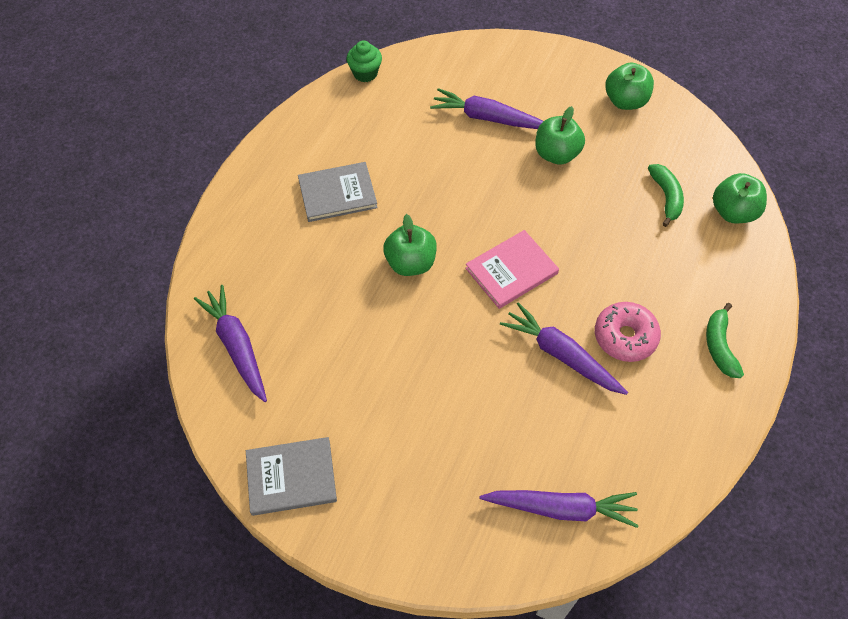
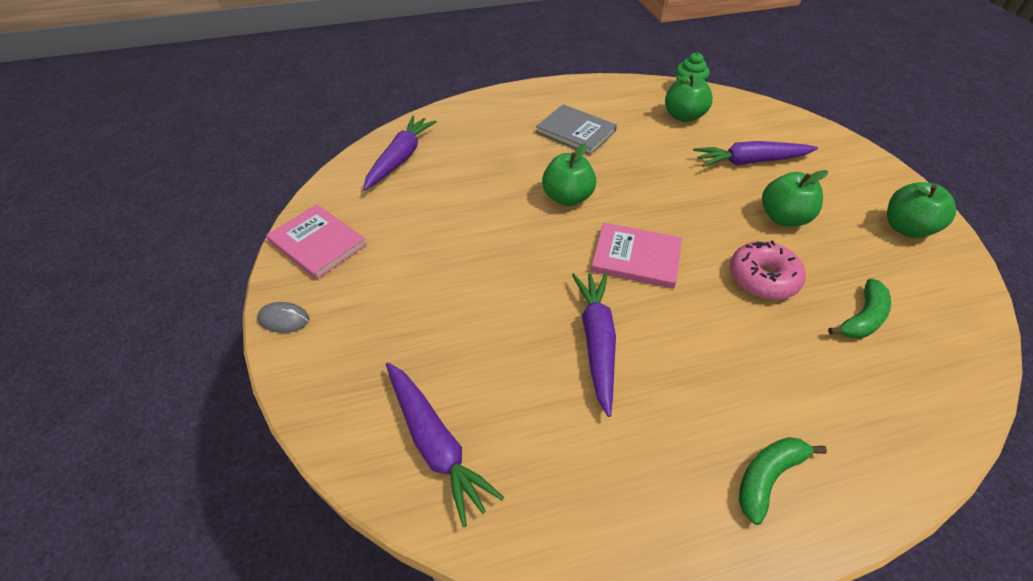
camera: 50 degrees right, 10 degrees down
grey book [246,437,337,516] -> pink book [266,204,367,280]
purple carrot [430,88,543,129] -> purple carrot turned 75 degrees counterclockwise [693,141,818,167]
pink donut [595,302,661,362] -> pink donut moved to [730,240,806,300]
green apple [713,173,767,224] -> green apple moved to [665,74,713,122]
none -> grey mouse [257,302,309,333]

